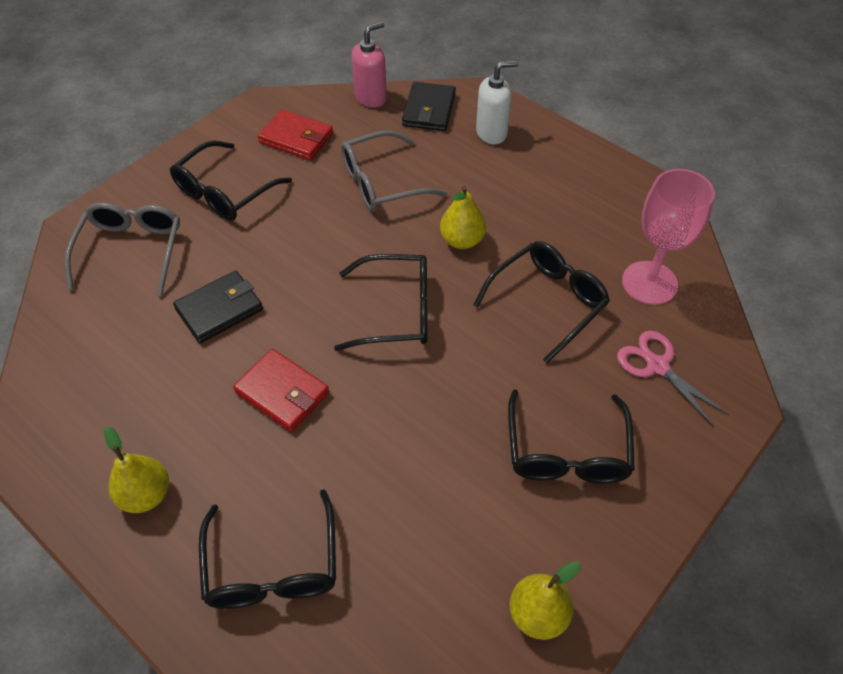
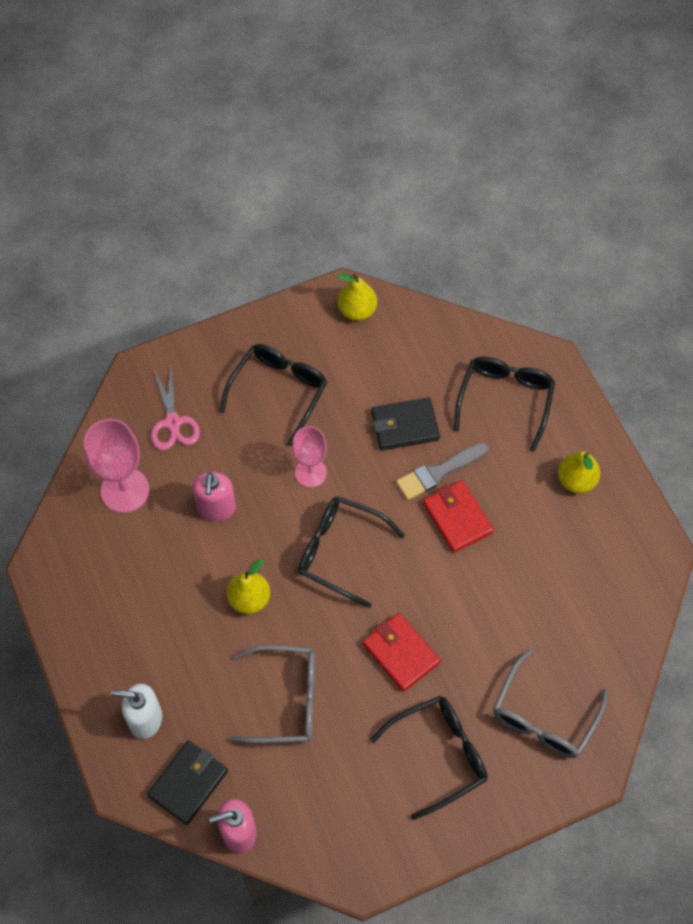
camera: 155 degrees left, 10 degrees up
black wallet [173,270,263,343] -> black wallet moved to [371,397,440,451]
red wallet [258,109,333,160] -> red wallet moved to [363,613,441,692]
black glasses [474,241,610,363] -> pink soap dispenser [192,472,236,521]
none -> pink goblet [292,426,327,487]
none -> grey brush [396,442,488,500]

